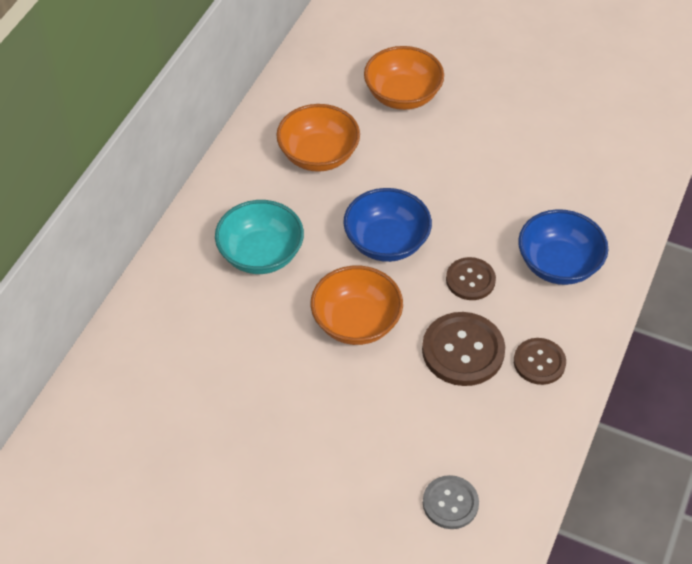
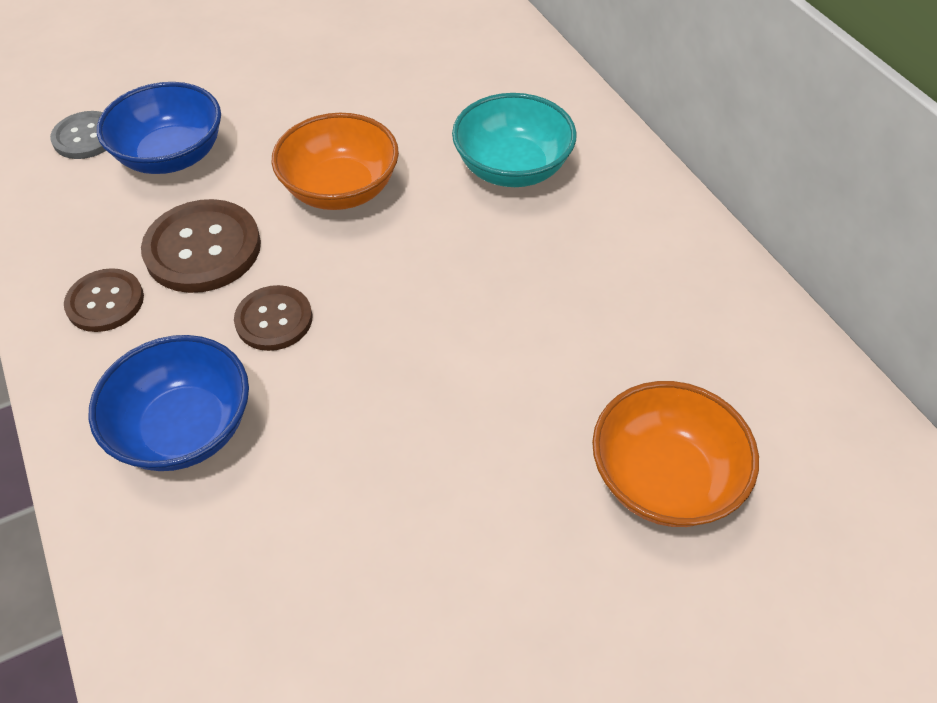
camera: 130 degrees right, 0 degrees up
orange bowl [276,104,360,172] -> none
blue bowl [343,188,432,262] -> blue bowl moved to [97,82,221,174]

